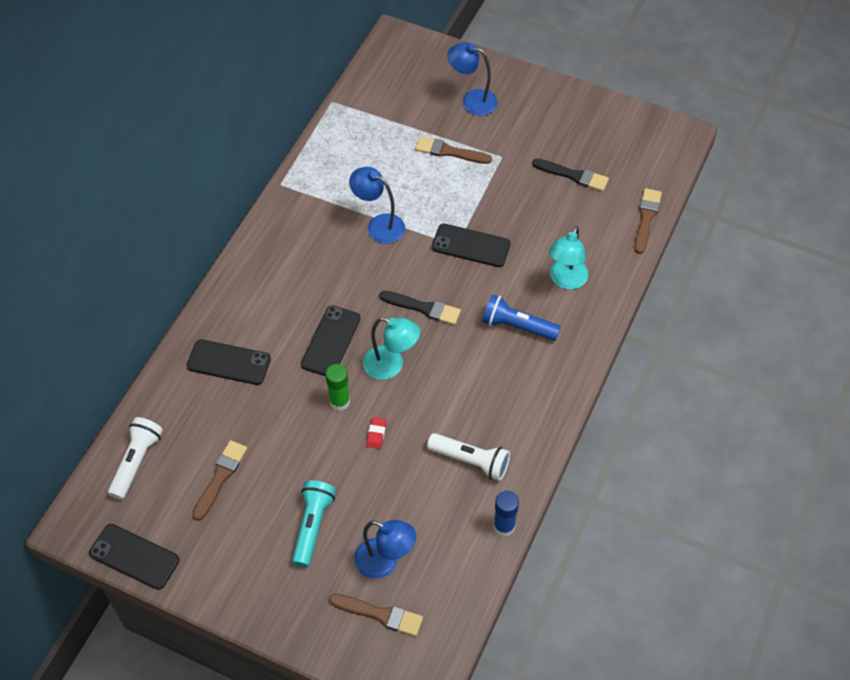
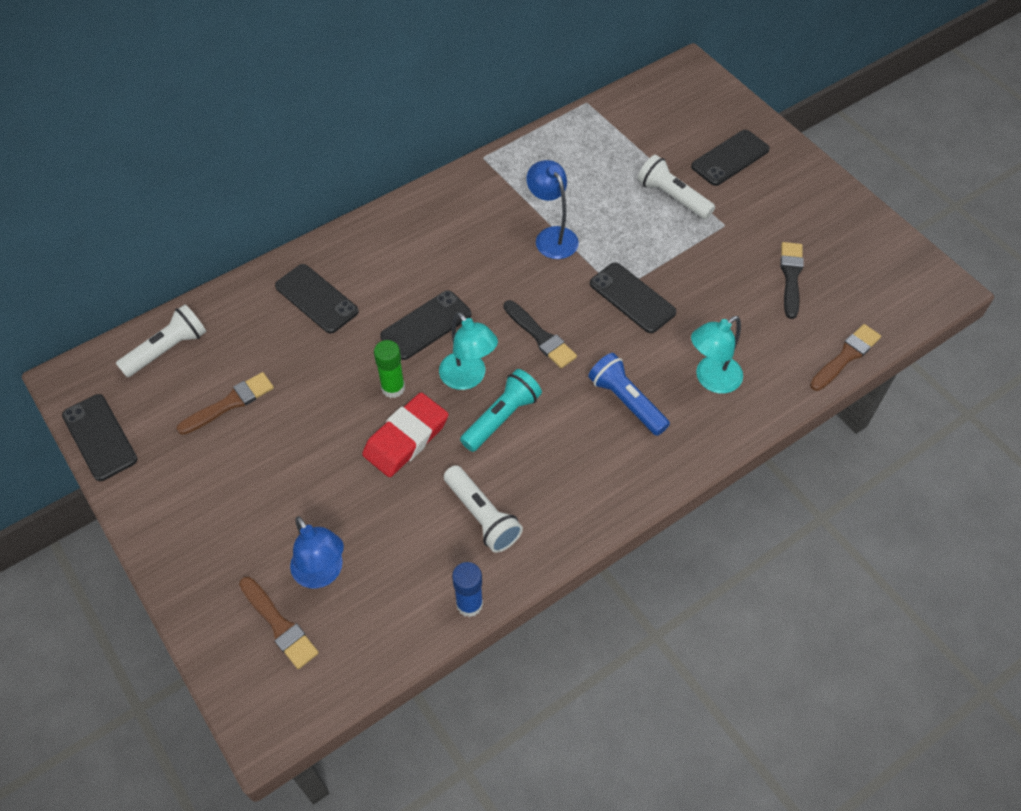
camera: 30 degrees right, 0 degrees up
turquoise flashlight [292,480,336,567] -> turquoise flashlight moved to [460,369,542,452]
red eraser [366,417,387,449] -> red eraser [362,393,448,477], size x2.37
brown brush [415,137,492,164] -> white flashlight [637,155,715,219]
blue lamp [447,42,498,116] -> black phone [691,130,770,186]
black brush [532,158,609,191] -> black brush turned 135 degrees counterclockwise [780,242,804,319]

